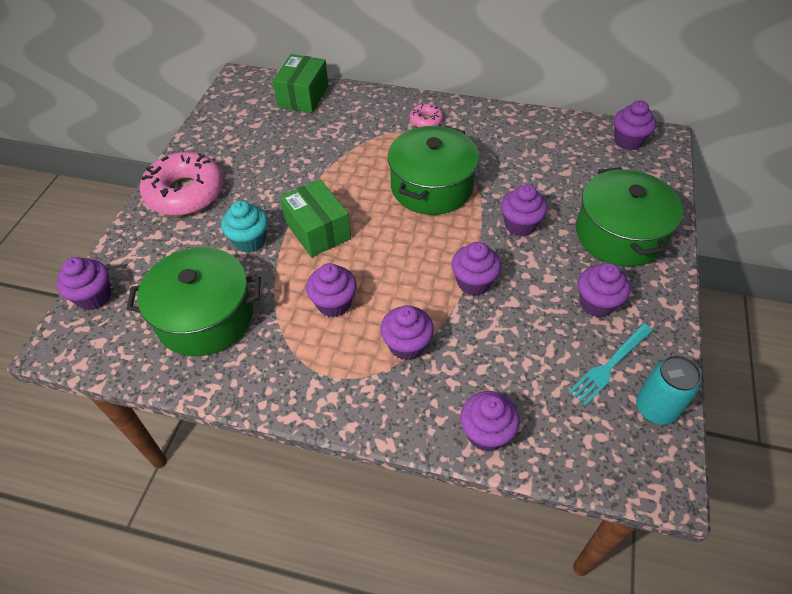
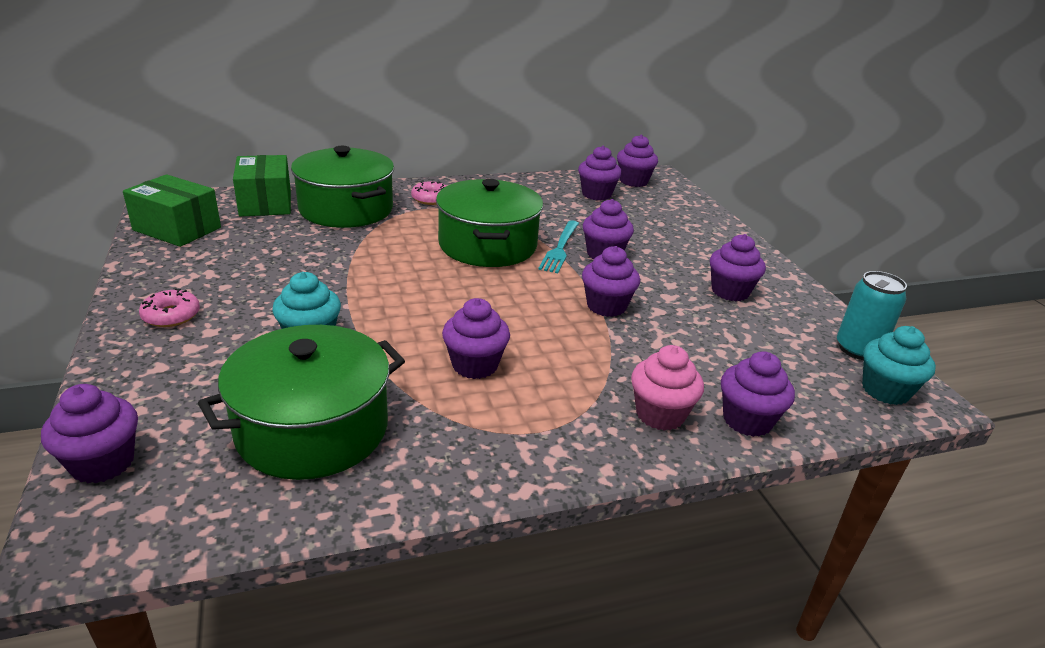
camera: 35 degrees left, 20 degrees down
pink donut [140,152,224,216] -> pink donut [139,289,200,327], size x0.46
green box [280,179,351,257] -> green box moved to [123,174,221,247]
purple cupcake [380,305,434,360] -> purple cupcake moved to [578,146,622,200]
turquoise fork [569,323,653,406] -> turquoise fork moved to [538,220,579,273]
green pot [576,167,683,267] -> green pot moved to [291,146,394,228]
none -> pink cupcake [631,345,704,431]
none -> turquoise cupcake [862,326,936,405]

